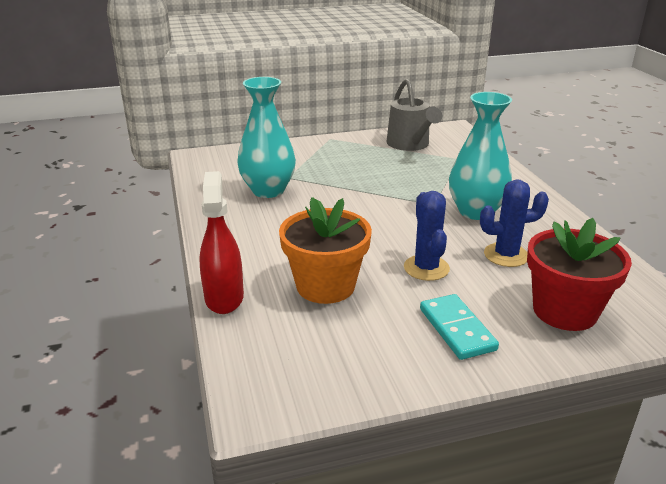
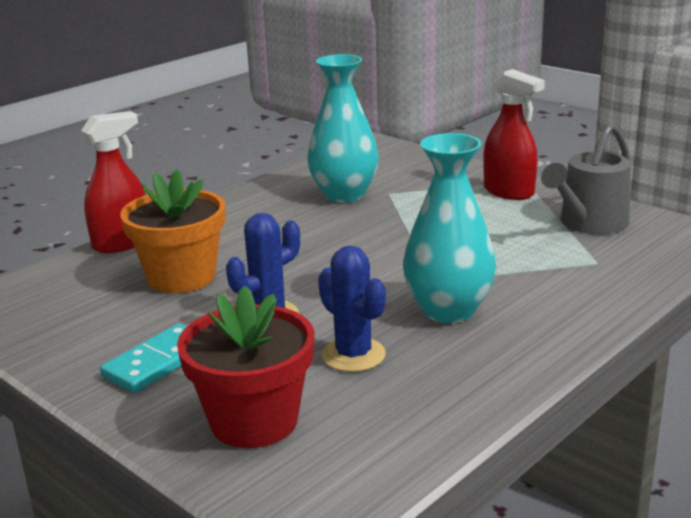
camera: 60 degrees right, 5 degrees down
none -> red spray bottle [483,69,545,200]

